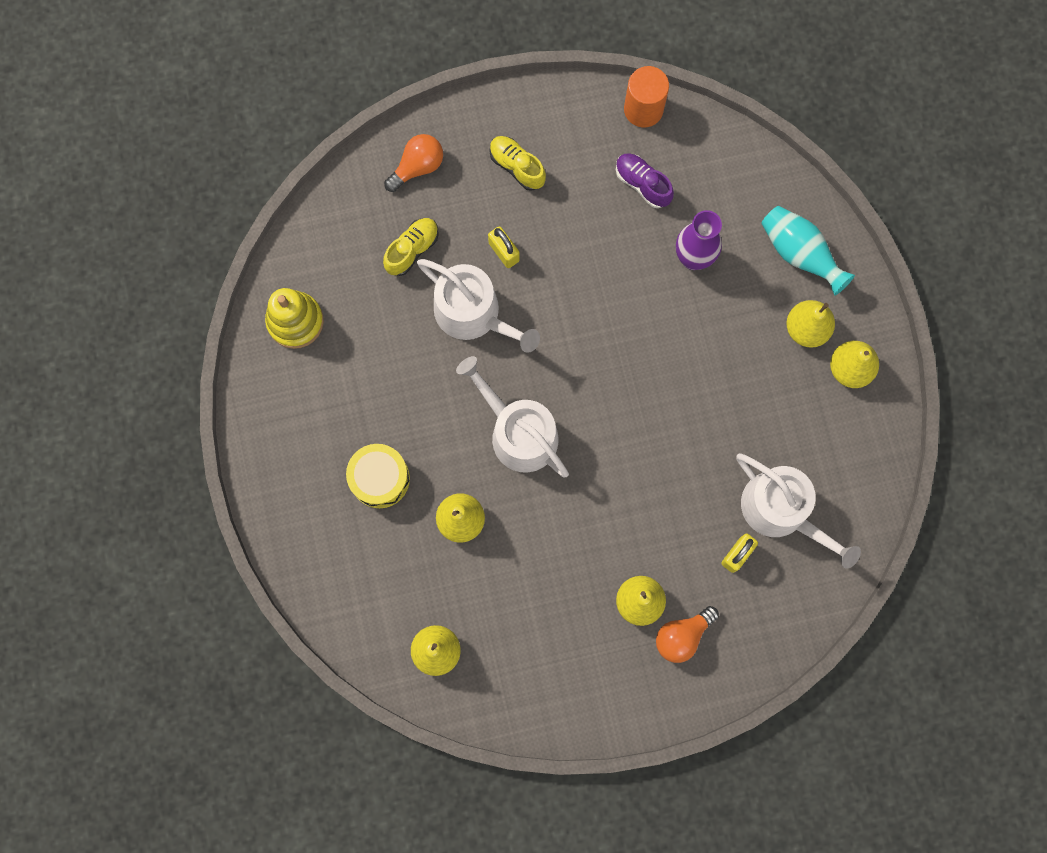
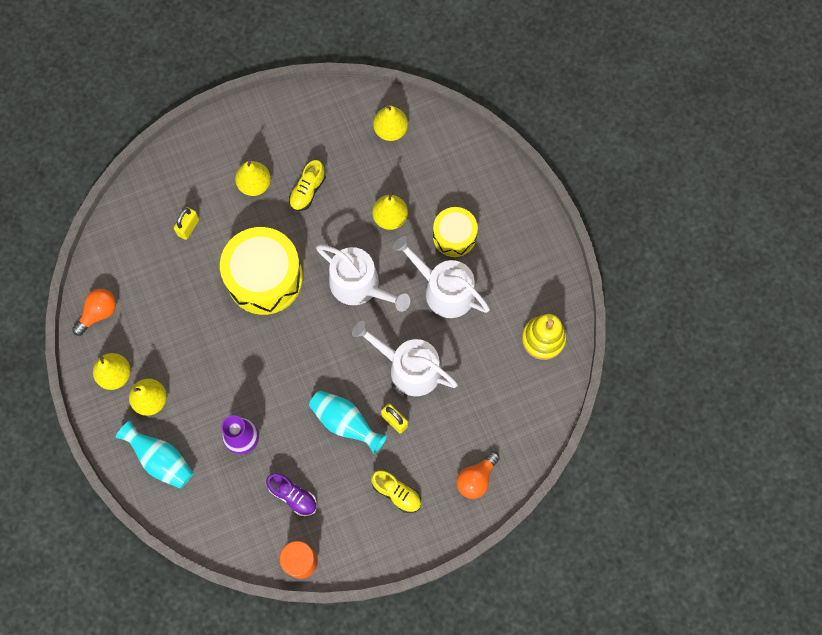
camera: 170 degrees right, 5 degrees down
yellow shoe [383,218,439,276] -> yellow shoe moved to [289,160,326,211]
orange light bulb [656,606,719,663] -> orange light bulb moved to [72,289,116,336]
white watering can [737,453,861,569] -> white watering can moved to [393,236,490,318]
none -> yellow drum [220,227,303,315]
none -> turquoise vase [309,390,387,454]

